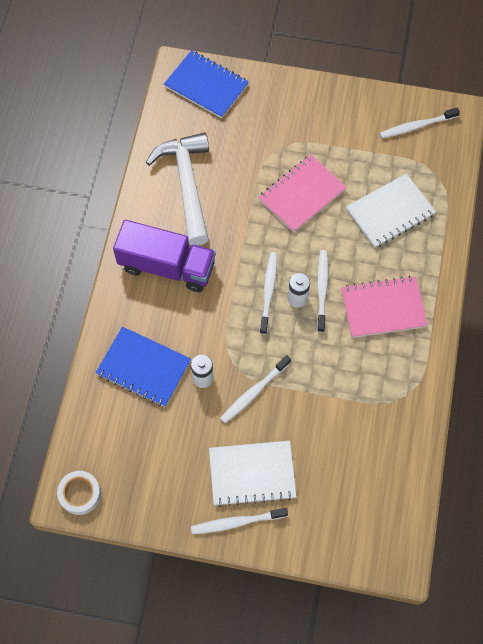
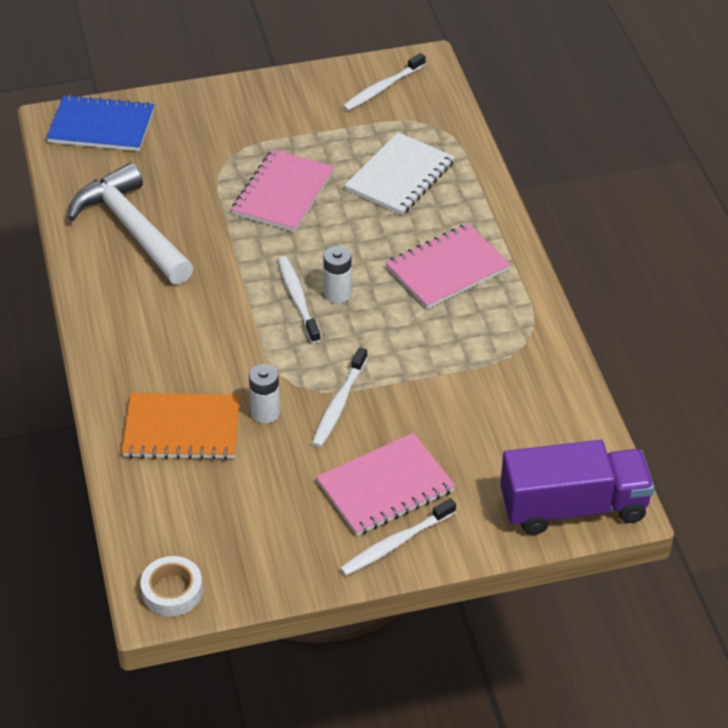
camera: 25 degrees left, 20 degrees down
blue notebook [95,327,191,407] -> orange notebook [122,393,240,460]
purple truck [113,220,216,292] -> purple truck moved to [500,440,655,535]
white notebook [209,441,297,507] -> pink notebook [316,433,456,536]
white toothbrush [317,250,328,332] -> none

